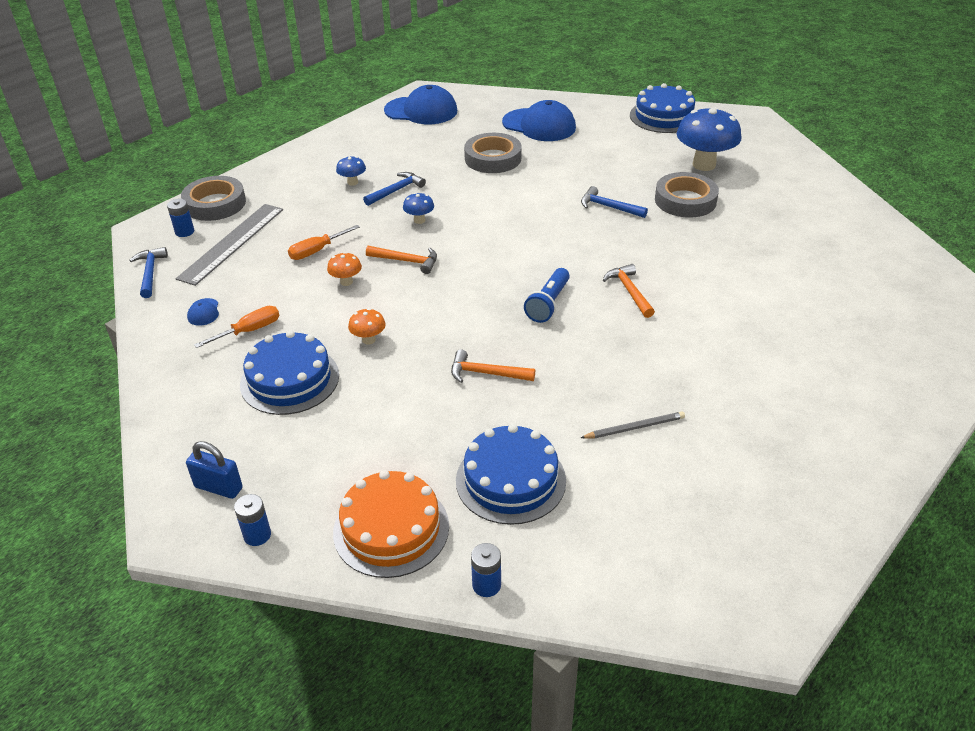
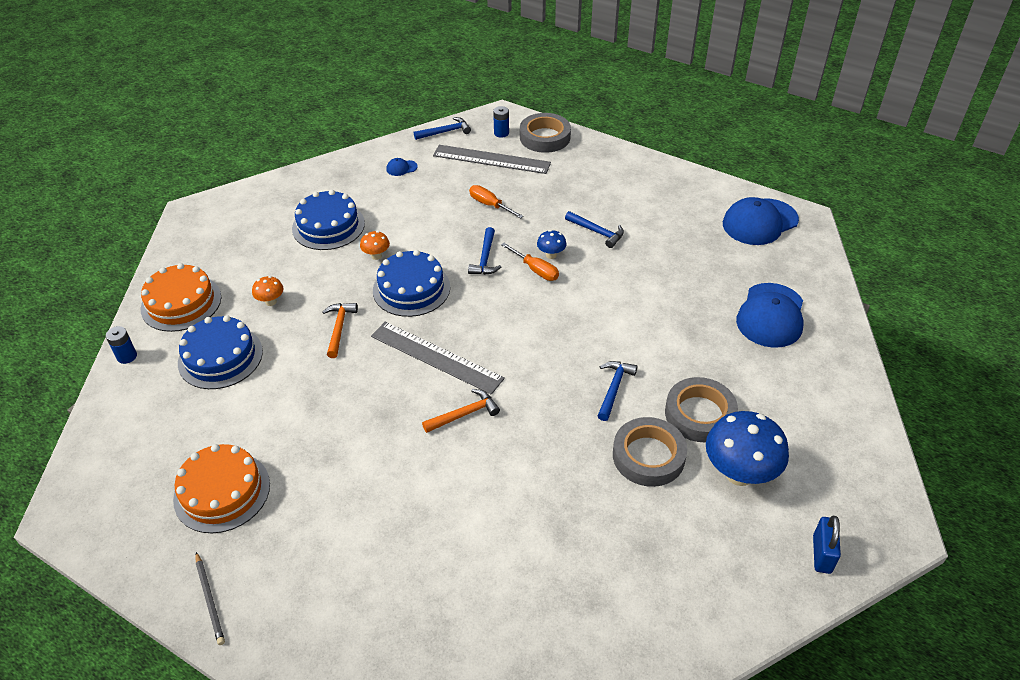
camera: 80 degrees right, 5 degrees up
blue padlock [186,441,243,499] -> blue padlock moved to [813,516,841,574]
orange screwdriver [194,306,279,348] -> orange screwdriver moved to [501,243,559,281]
blue battery [234,494,271,546] -> none
orange mushroom [327,252,362,286] -> orange mushroom moved to [252,276,284,306]
blue mushroom [336,156,366,186] -> none
orange hammer [366,246,437,274] -> blue hammer [468,227,501,275]
blue cap [384,85,457,124] -> blue cap turned 60 degrees clockwise [723,197,799,245]
grey tape [464,133,522,173] -> grey tape moved to [665,377,738,442]
blue flashlight [524,268,570,323] -> grey ruler [371,322,505,395]
grey pencil [581,412,685,439] -> grey pencil moved to [196,552,225,645]
blue cake [630,83,695,133] -> blue cake moved to [373,250,450,317]
none -> orange cake [173,444,270,533]

